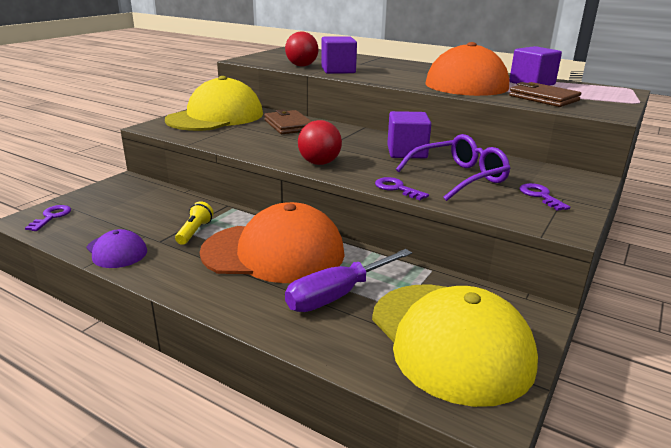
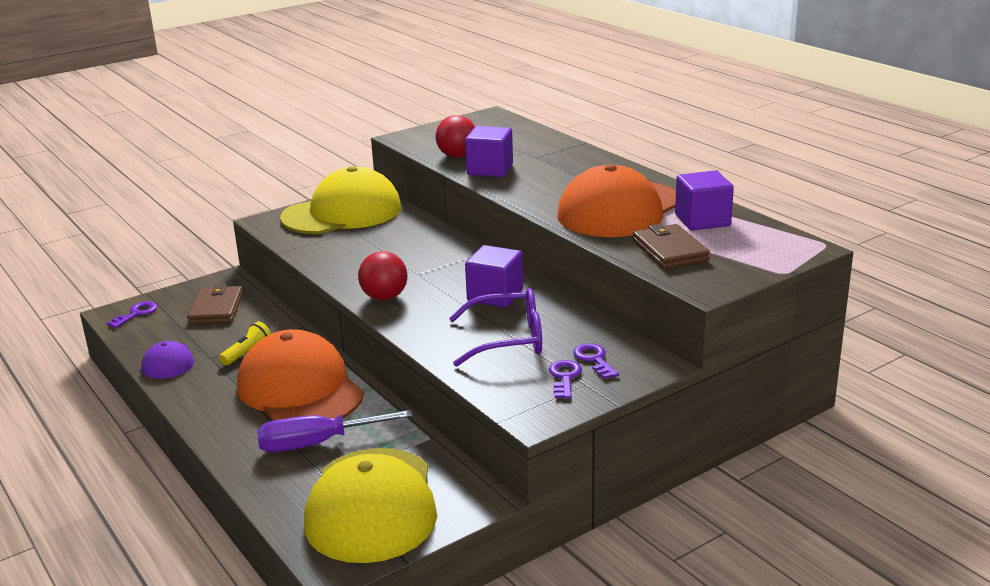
camera: 25 degrees right, 0 degrees up
orange cap [200,202,345,283] -> orange cap turned 150 degrees counterclockwise [237,329,364,421]
brown wallet [264,109,312,134] -> brown wallet moved to [187,284,243,324]
purple key [375,177,429,200] -> purple key moved to [573,343,619,379]

